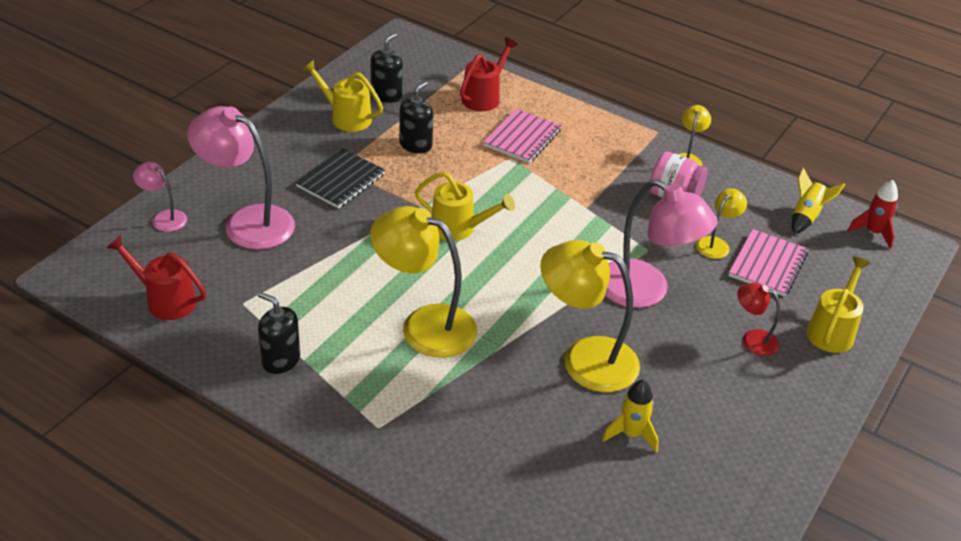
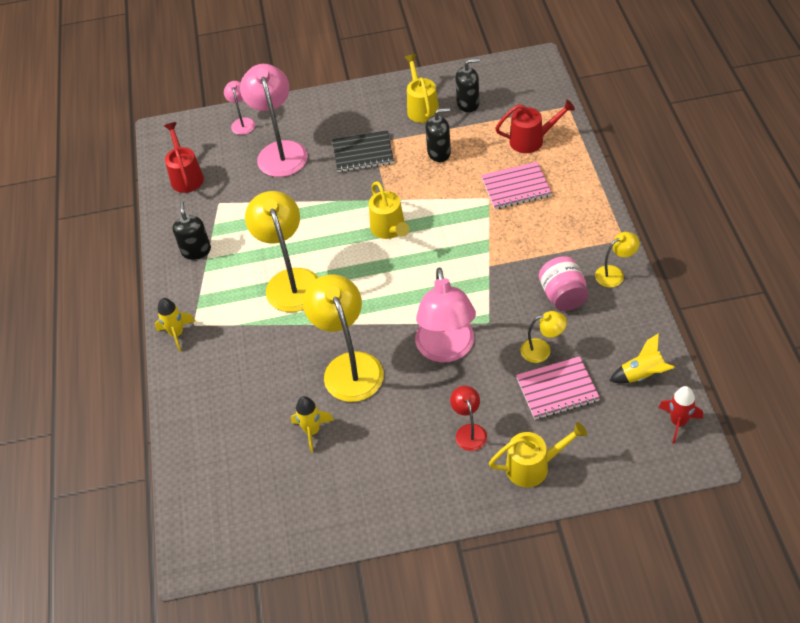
camera: 55 degrees right, 10 degrees up
none -> yellow rocket [155,298,195,352]

